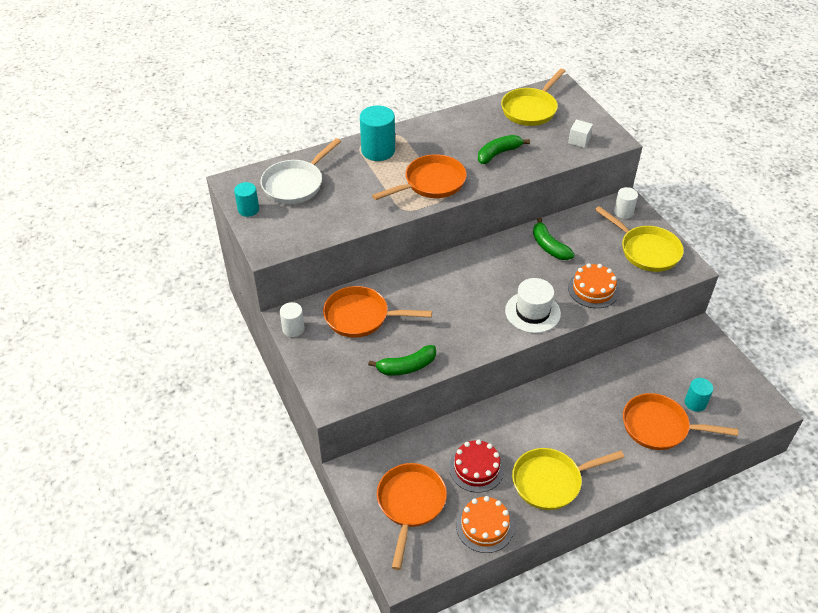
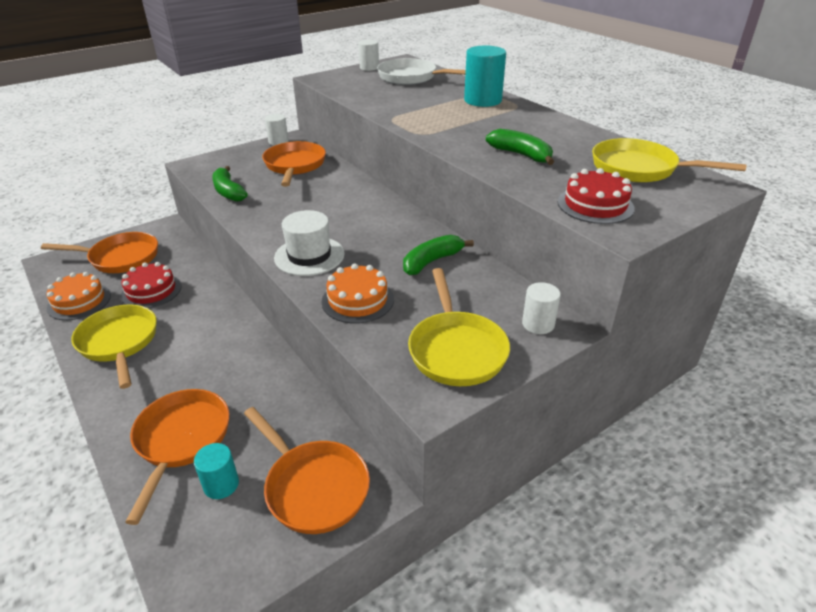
camera: 80 degrees right, 10 degrees down
turquoise cylinder [234,182,259,217] -> white cylinder [358,40,379,71]
orange pan [372,154,467,200] -> orange pan moved to [244,407,370,534]
white cube [568,120,593,148] -> red cake [558,168,635,224]
yellow pan [595,206,684,272] -> yellow pan turned 45 degrees counterclockwise [408,268,510,386]

